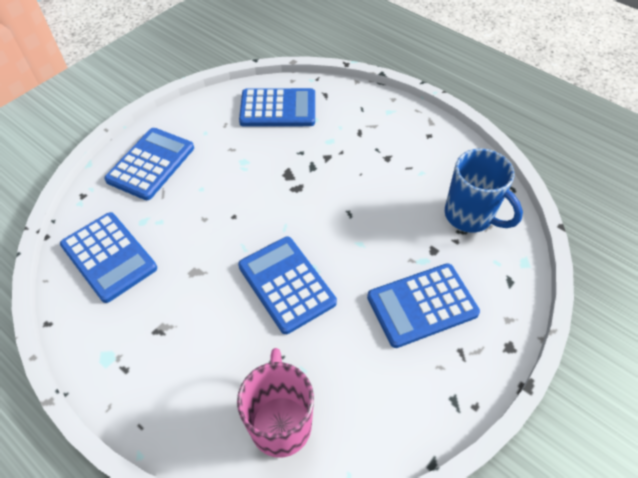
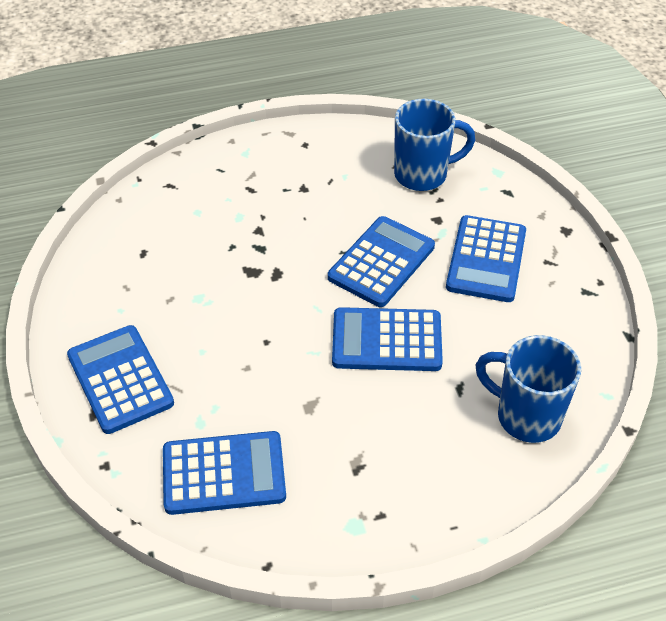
camera: 55 degrees left, 5 degrees down
pink mug [237,348,314,458] -> blue mug [476,335,581,443]
blue calculator [239,88,315,127] -> blue calculator moved to [328,216,435,307]

